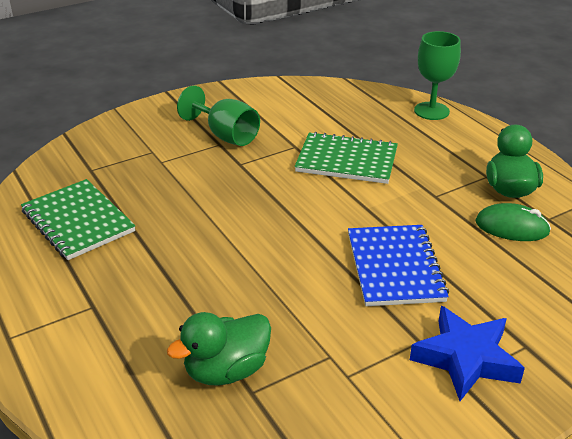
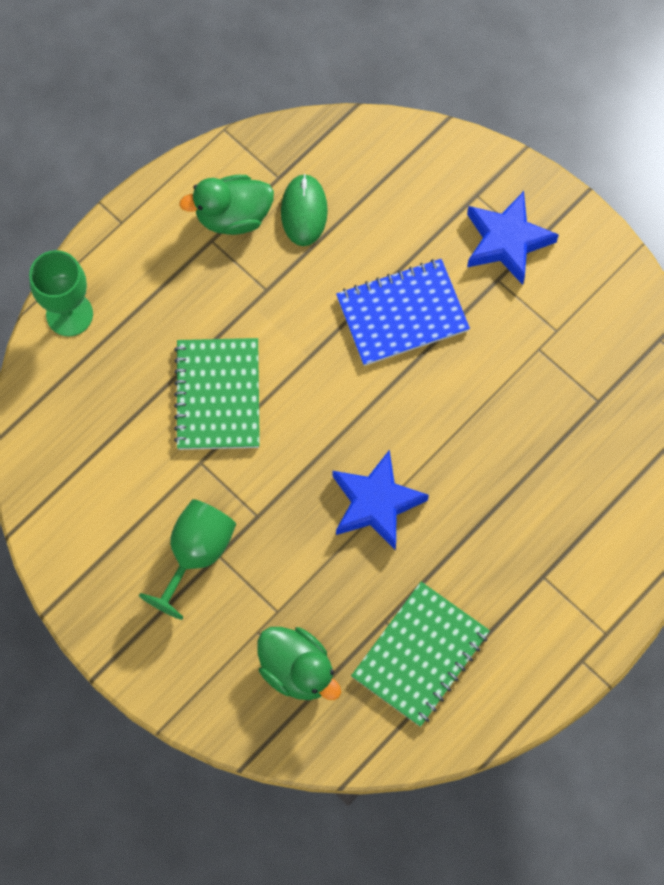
camera: 105 degrees left, 35 degrees up
green duck [167,312,271,386] -> green duck moved to [257,627,341,700]
none -> blue star [333,450,429,550]

